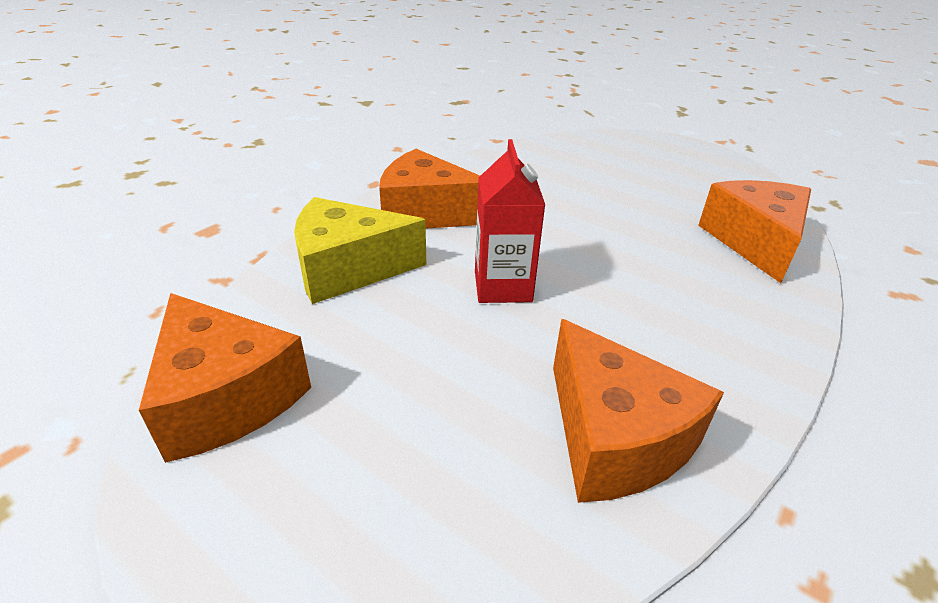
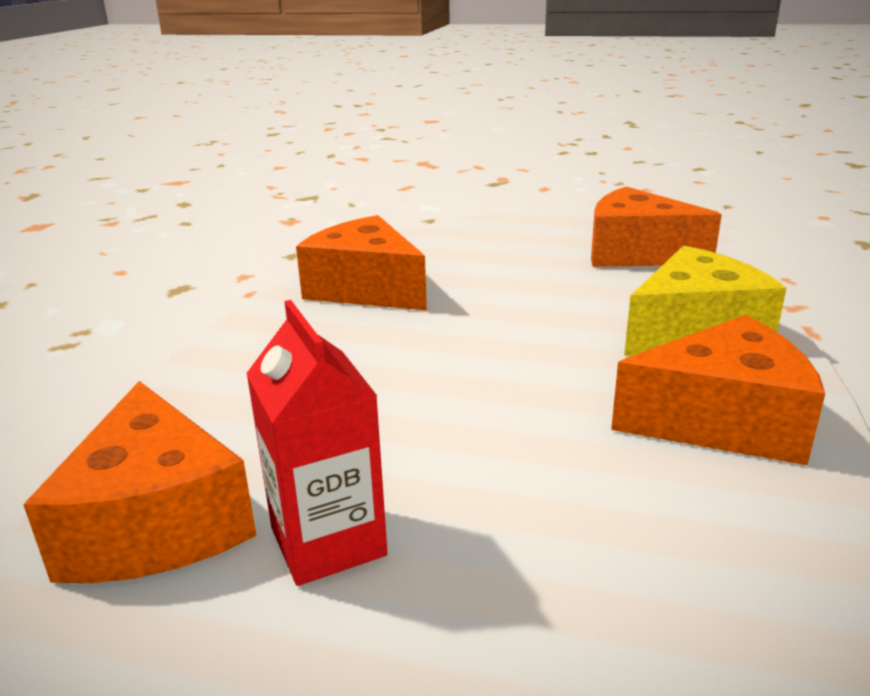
camera: 160 degrees right, 10 degrees down
red carton [475,139,545,303] -> red carton moved to [246,300,387,586]

